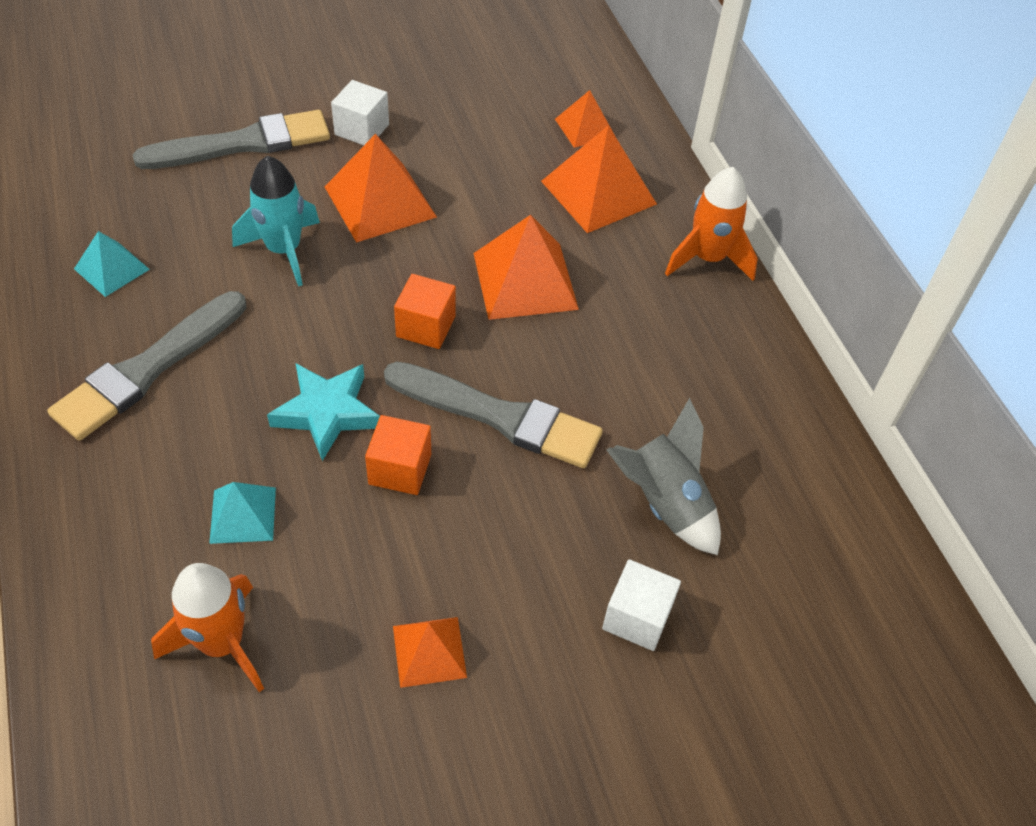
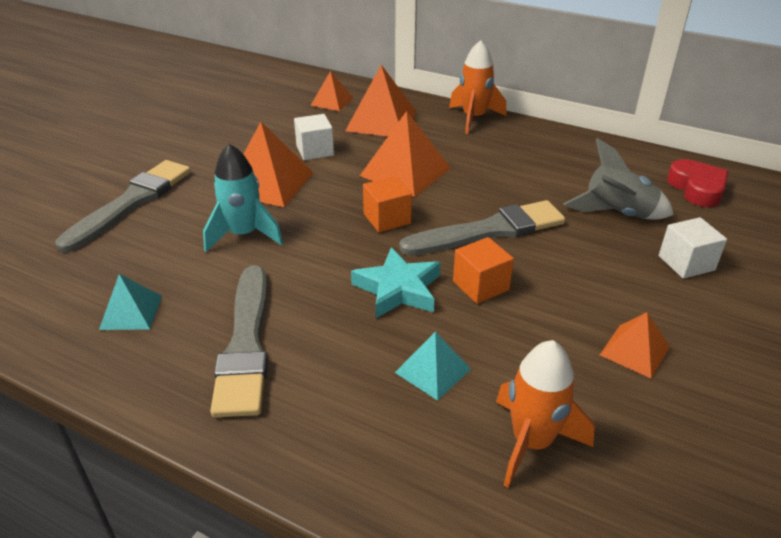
camera: 40 degrees left, 15 degrees down
white cube [331,80,389,145] -> white cube moved to [294,114,334,160]
none -> red heart [667,159,729,207]

